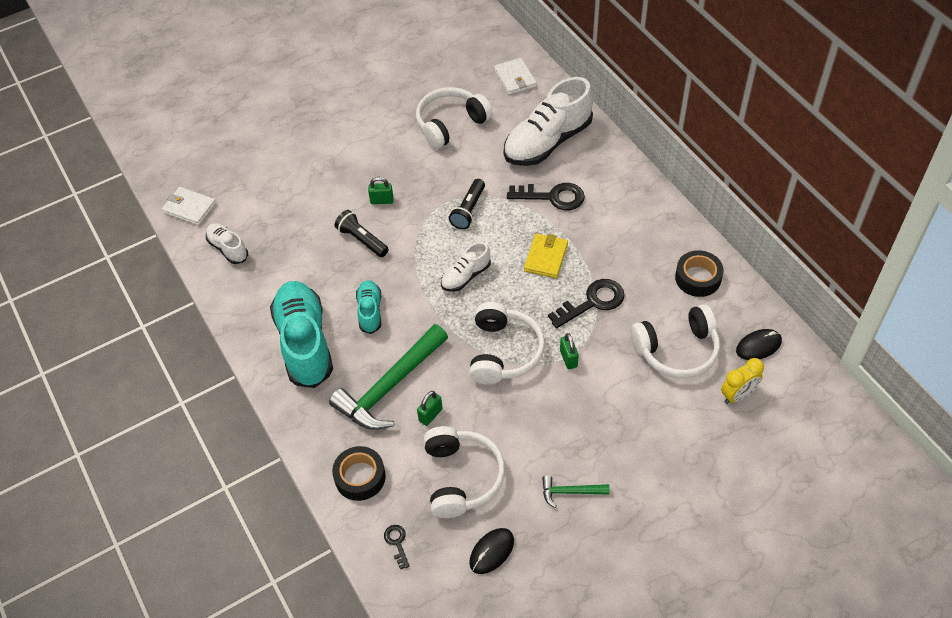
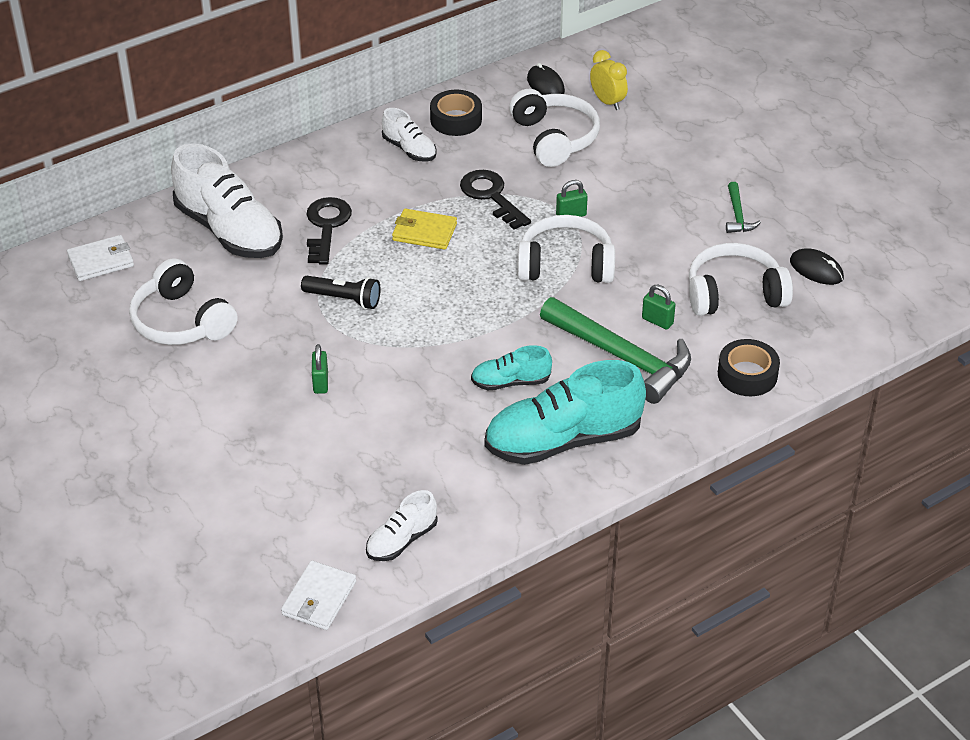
camera: 95 degrees left, 10 degrees down
black flashlight [335,210,389,257] -> none
black key [384,525,410,569] -> none
white shoe [441,242,491,292] -> white shoe moved to [382,108,437,162]

